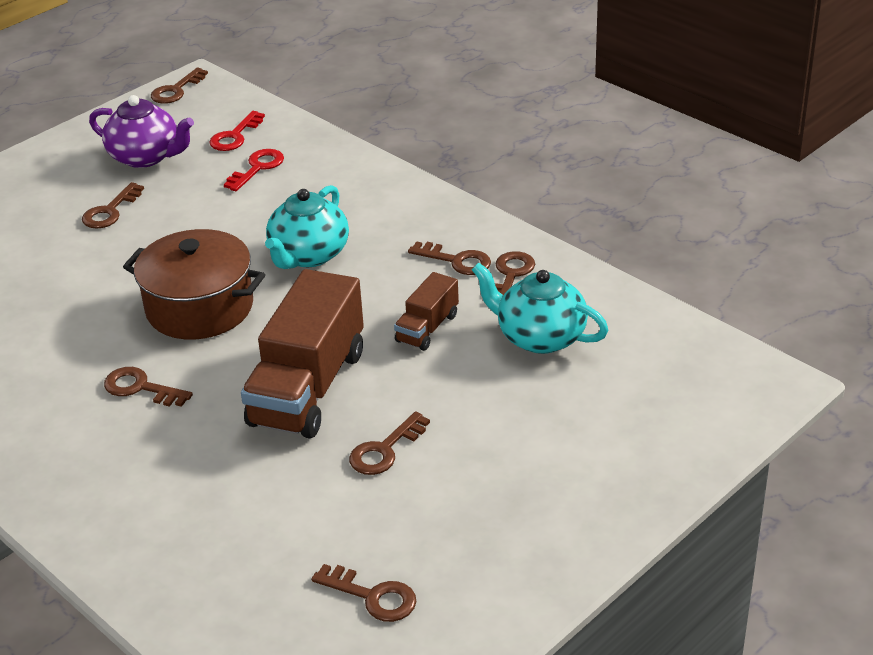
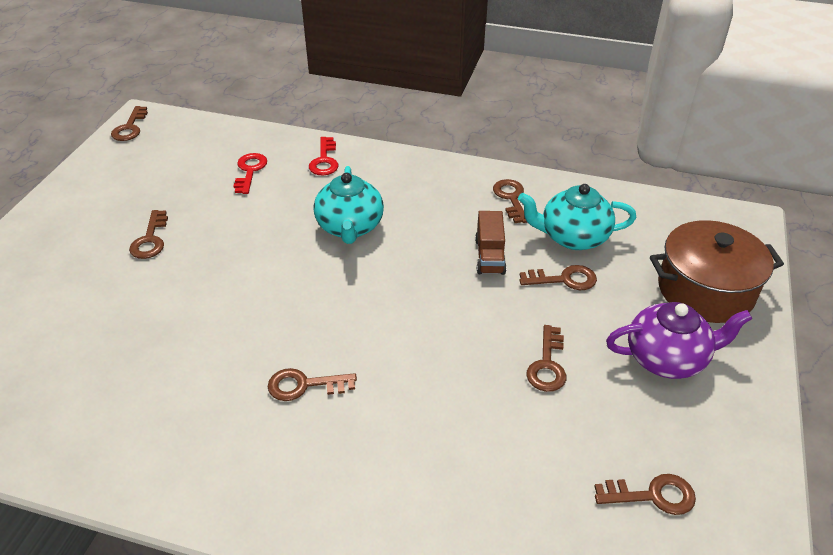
camera: 30 degrees left, 5 degrees up
purple teapot [89,95,194,168] -> purple teapot moved to [606,302,752,379]
brown pot [123,229,265,340] -> brown pot moved to [650,220,784,323]
red key [209,111,265,151] -> red key moved to [309,137,338,176]
brown truck [241,269,364,438] -> none
brown key [408,241,491,275] -> brown key moved to [519,265,597,290]

